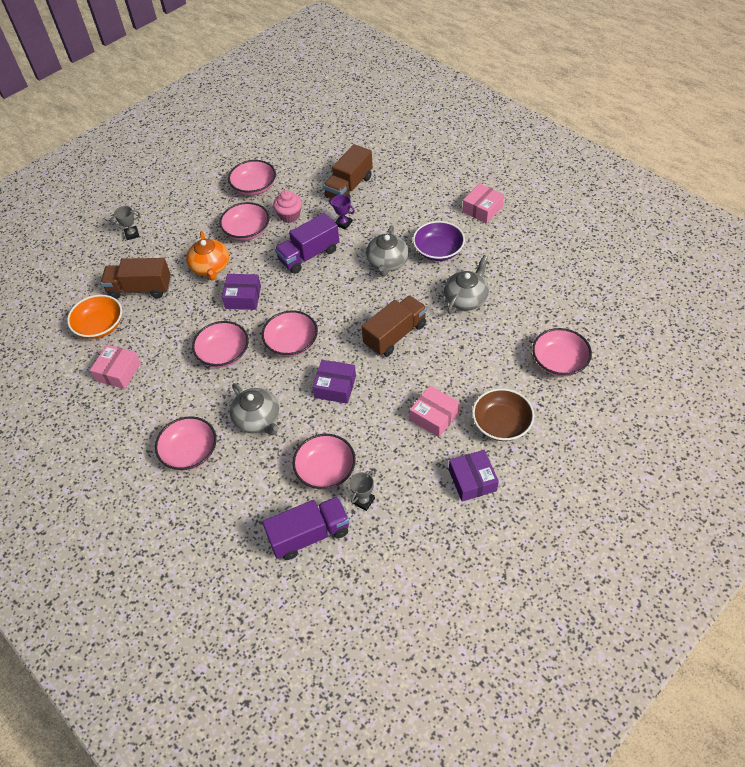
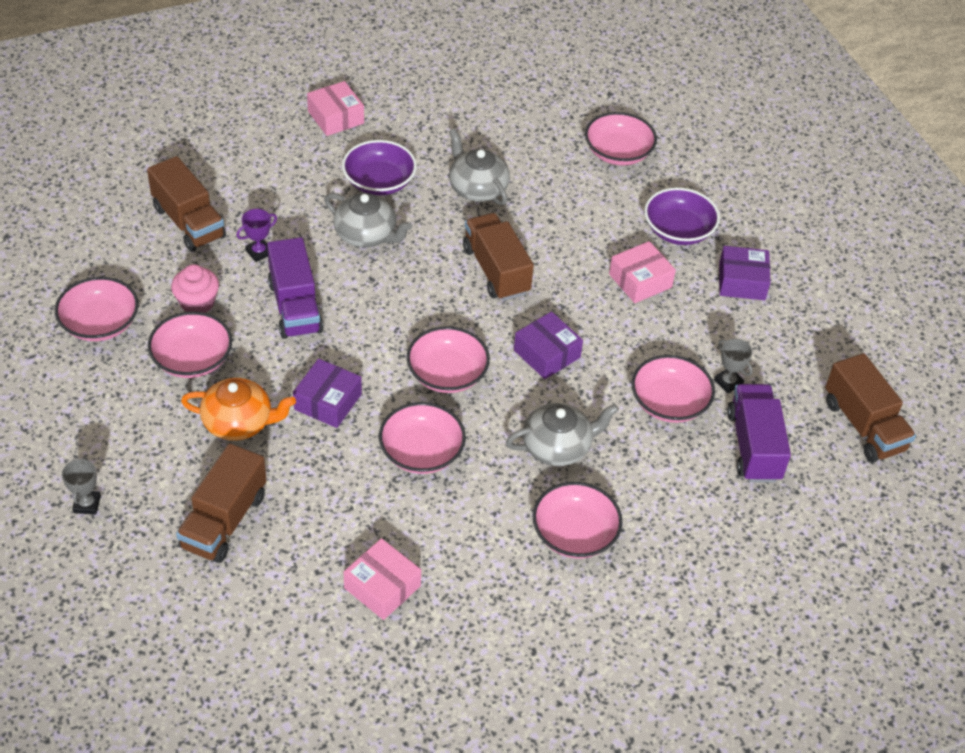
camera: 75 degrees left, 5 degrees down
orange bowl [67,295,122,339] -> none
purple box [312,360,356,404] -> purple box turned 75 degrees counterclockwise [514,312,583,379]
brown bowl [472,388,534,441] -> purple bowl [644,188,720,245]
none -> brown truck [825,353,916,462]

